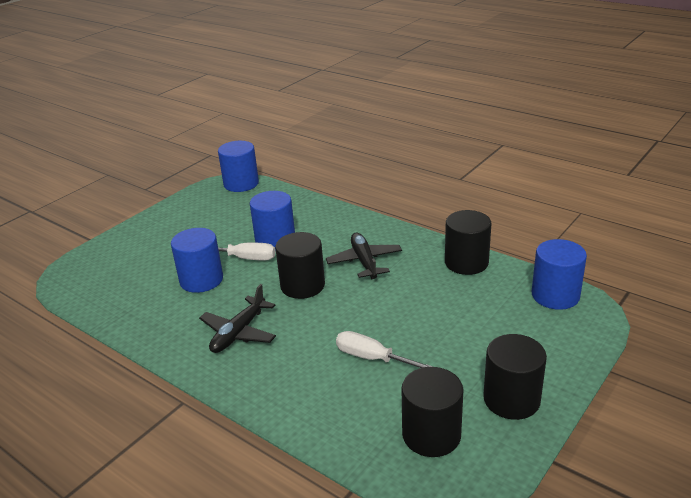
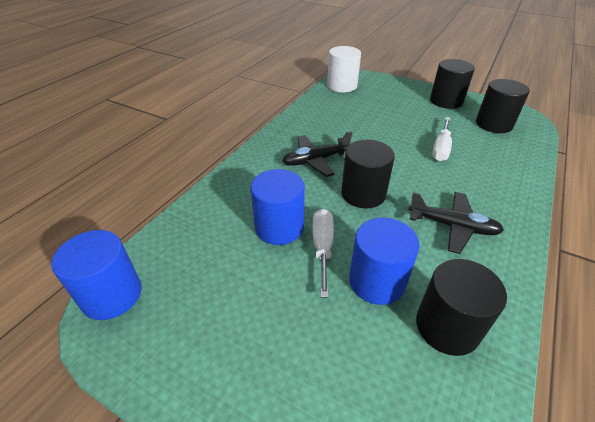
camera: 100 degrees left, 10 degrees up
black cylinder [445,210,491,275] -> black cylinder moved to [416,259,507,356]
blue cylinder [532,239,587,310] -> white cylinder [327,46,361,92]

